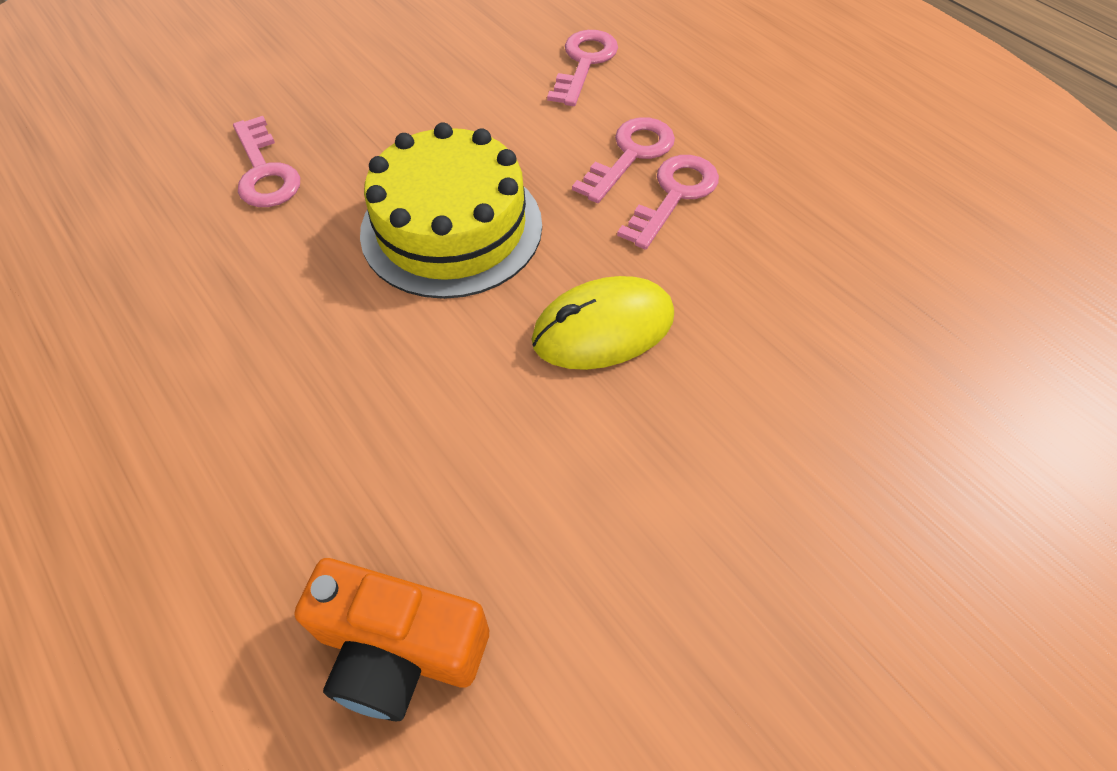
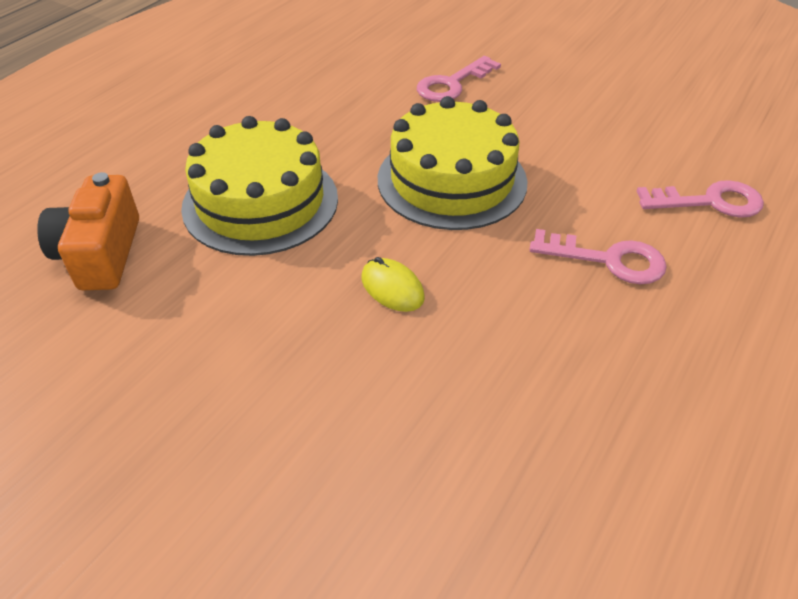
camera: 70 degrees right, 10 degrees down
yellow mouse [532,276,674,370] -> yellow mouse [362,257,425,312], size x0.60
pink key [617,155,719,250] -> none
none -> yellow cake [181,116,338,256]

